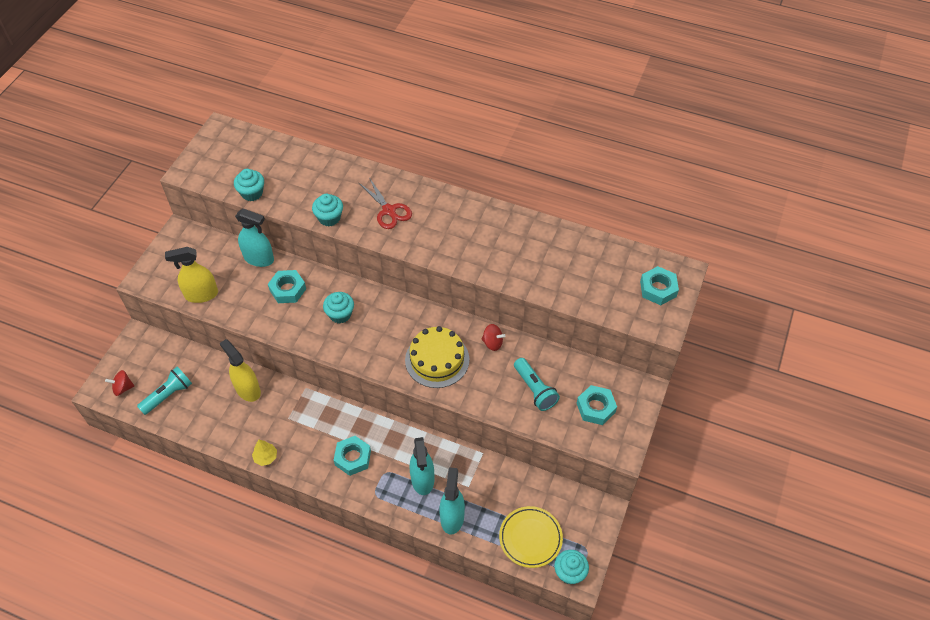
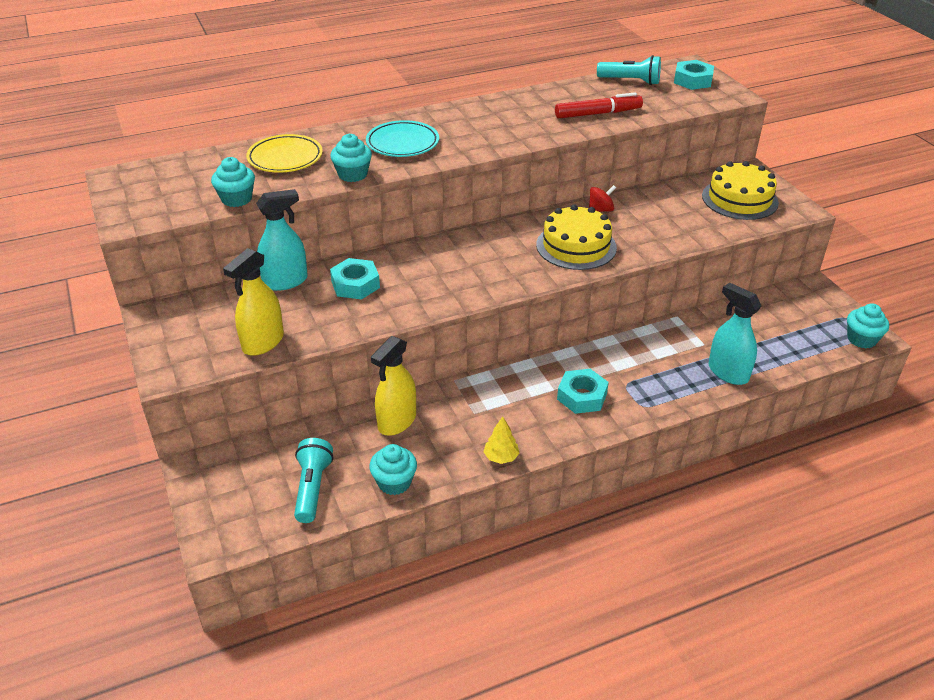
camera: 45 degrees left, 15 degrees down
red spinning top [105,370,134,396] -> none
yellow spray bottle [220,339,261,402] -> yellow spray bottle turned 60 degrees counterclockwise [371,336,416,436]
turquoise cupcake [323,292,354,324] -> turquoise cupcake moved to [369,444,417,495]
red scissors [359,179,412,229] -> turquoise plate [366,120,439,157]
turquoise spray bottle [410,437,434,495] -> none
yellow plate [499,506,563,568] -> yellow plate moved to [246,134,323,172]
turquoise flashlight [514,358,560,411] -> turquoise flashlight moved to [597,55,661,85]
turquoise nut [577,385,617,425] -> yellow cake [702,161,779,220]
none -> red marker [555,92,643,119]

